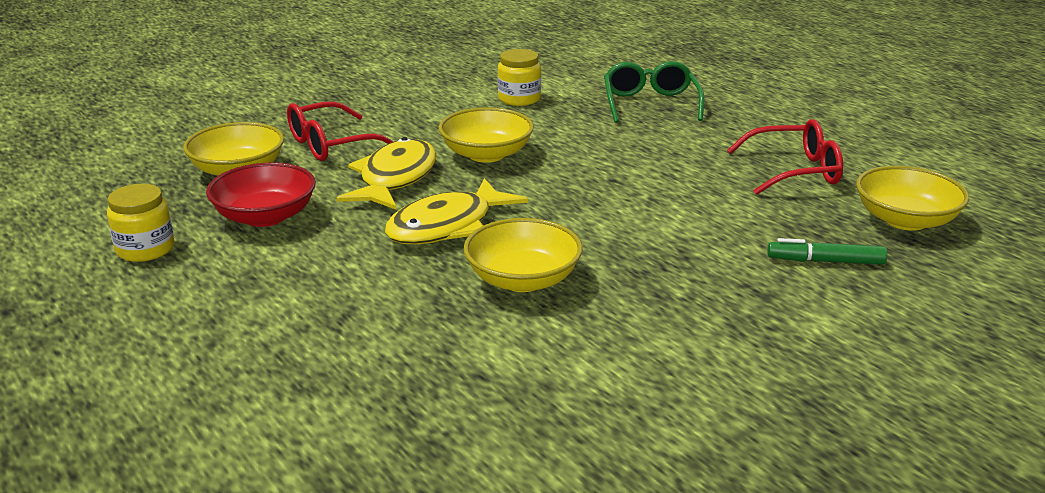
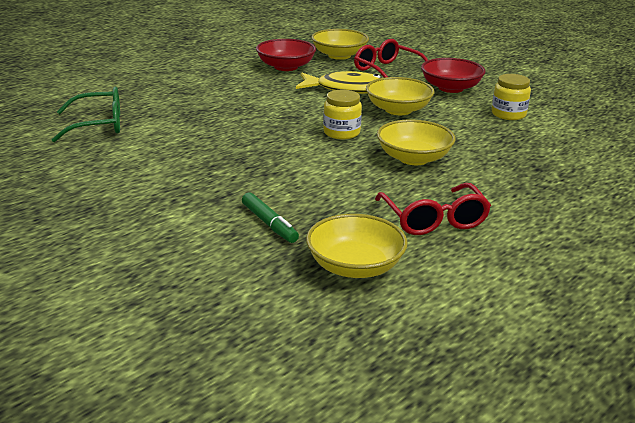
camera: 80 degrees right, 0 degrees up
yellow jar [107,184,174,262] -> yellow jar moved to [323,90,362,139]
yellow fish [385,178,528,245] -> none
yellow bowl [463,218,583,292] -> yellow bowl moved to [377,120,456,165]
green glasses [604,61,704,123] -> green glasses moved to [52,87,120,142]
green marker [767,238,887,265] -> green marker turned 150 degrees clockwise [242,192,299,243]
none -> red bowl [421,58,486,93]

